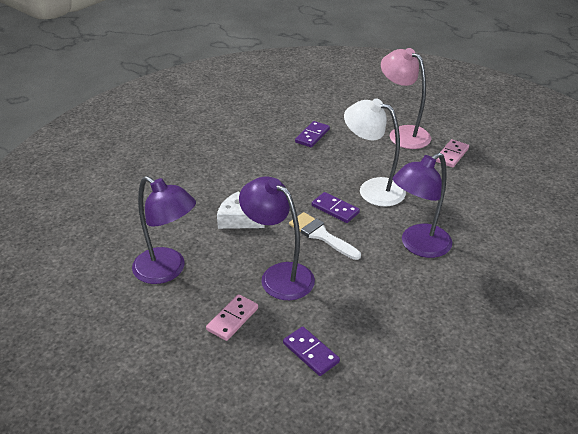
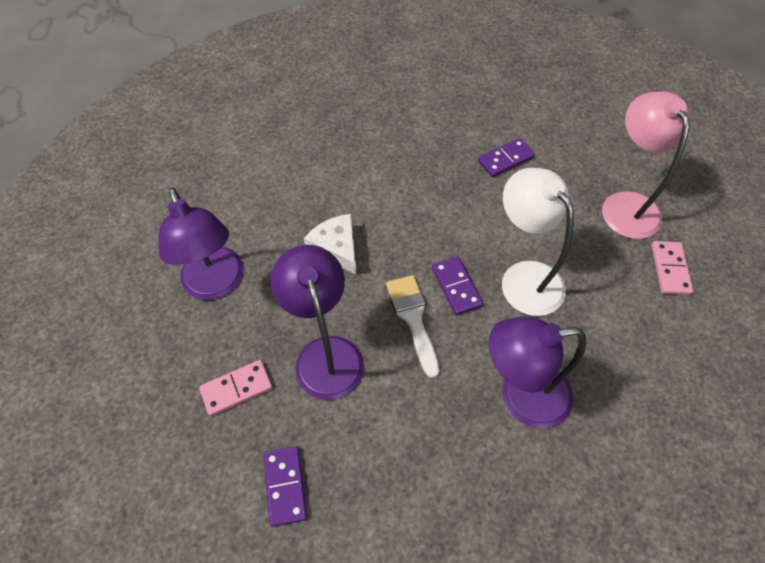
camera: 30 degrees right, 20 degrees up
pink domino [436,139,469,167] -> pink domino turned 60 degrees counterclockwise [651,241,694,295]

